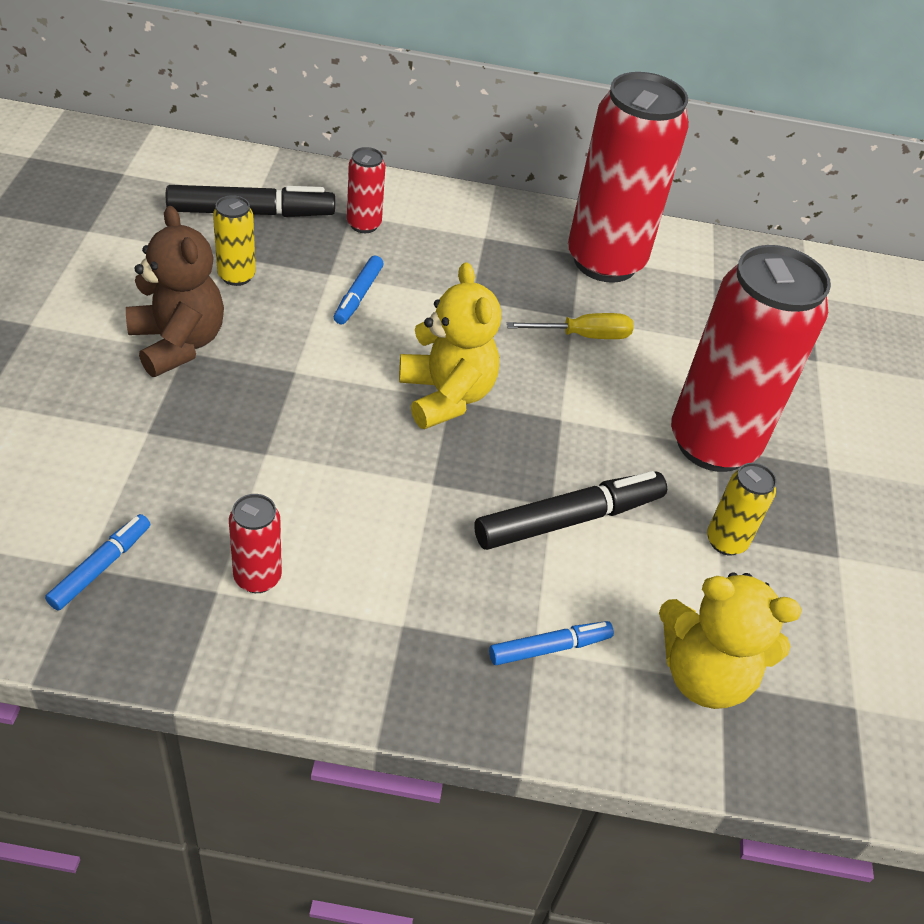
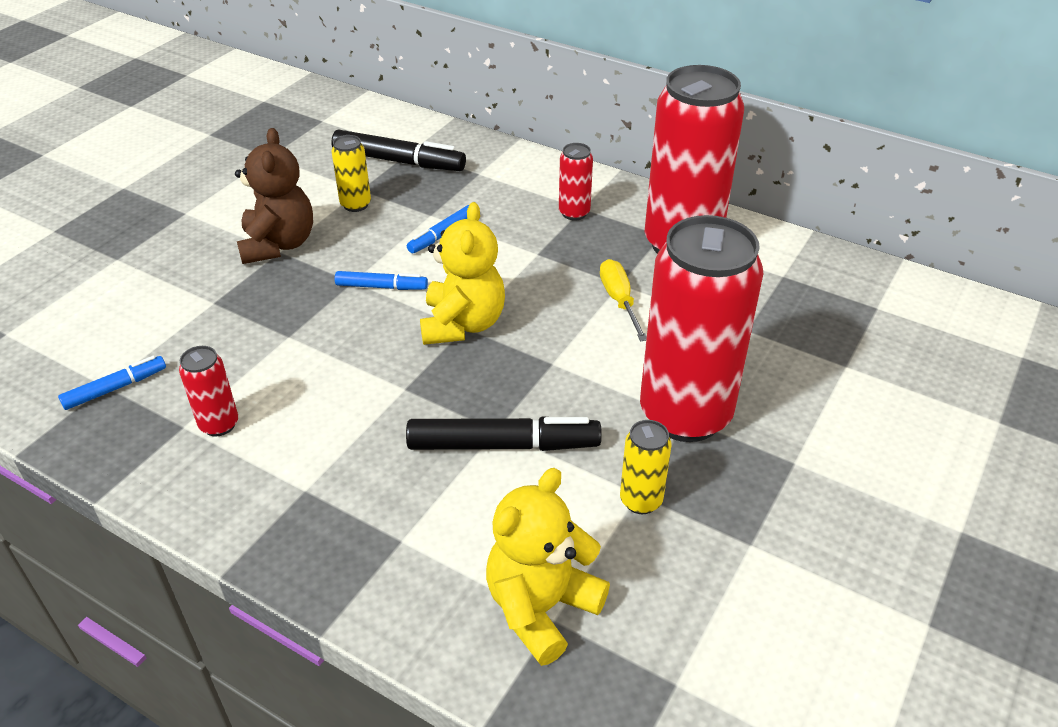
camera: 30 degrees right, 5 degrees down
red can [347,147,386,233] -> red can moved to [559,143,593,220]
blue marker [489,621,614,665] -> blue marker moved to [335,271,428,290]
yellow screwdriver [507,313,634,339] -> yellow screwdriver turned 120 degrees counterclockwise [600,259,647,342]
yellow teddy bear [659,572,802,709] -> yellow teddy bear turned 90 degrees clockwise [486,468,610,666]

